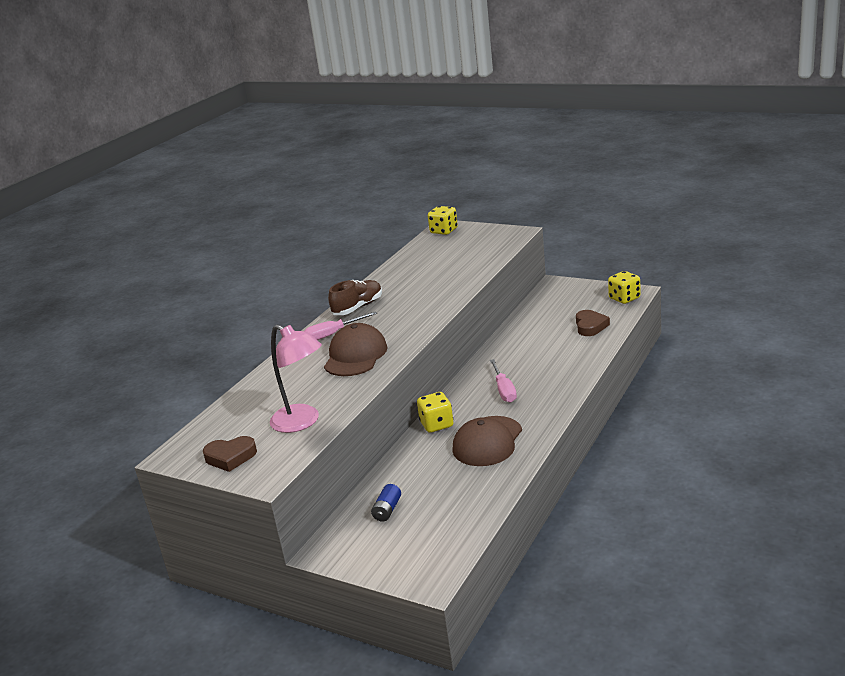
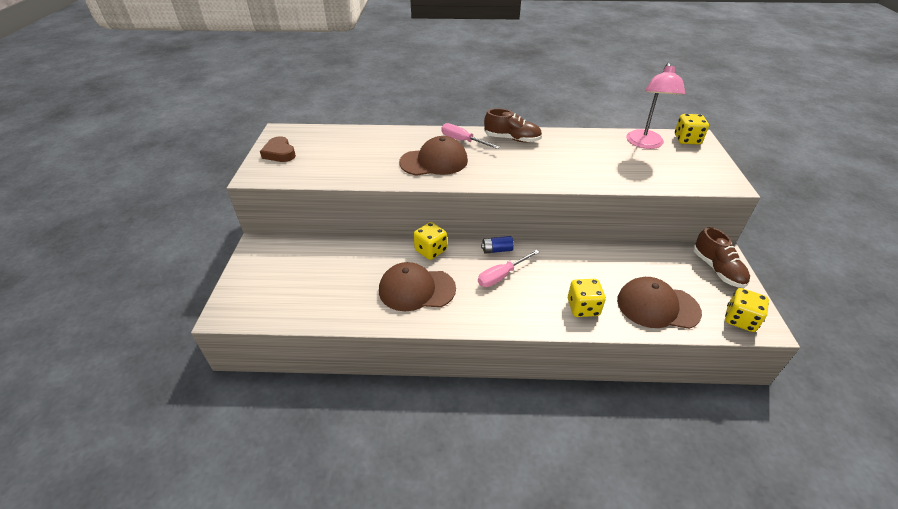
camera: 60 degrees right, 15 degrees up
pink lamp [270,324,322,433] -> pink lamp moved to [626,62,685,149]
blue battery [371,484,401,522] -> blue battery moved to [481,236,514,254]
brown heart [576,310,610,336] -> brown cap [617,277,702,329]
none -> yellow dice [568,279,606,317]
none -> brown shoe [693,227,750,288]

